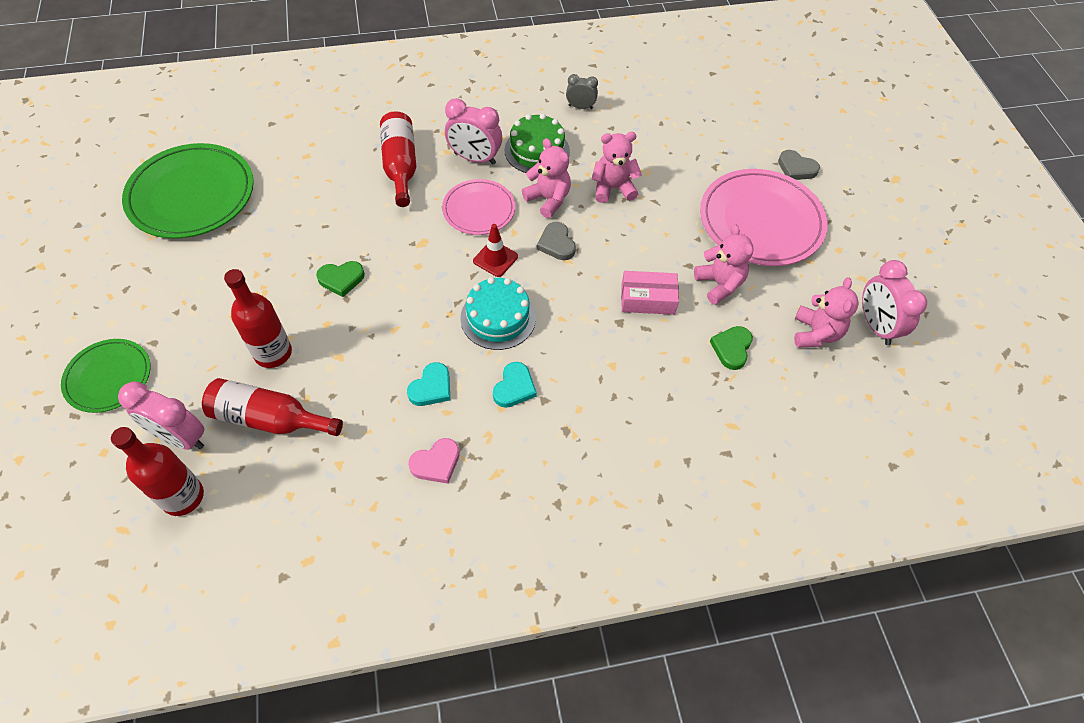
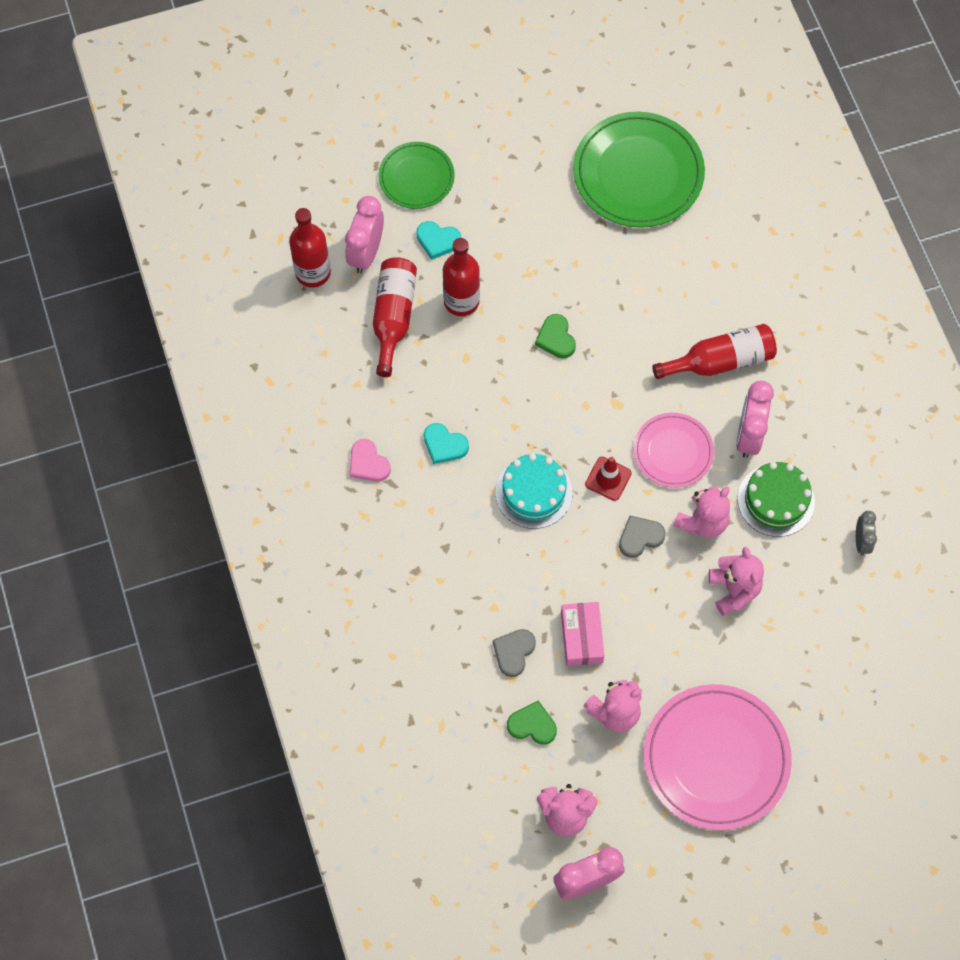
camera: 85 degrees right, 10 degrees up
turquoise heart [493,362,537,408] -> turquoise heart moved to [417,221,462,260]
grey heart [778,150,820,180] -> grey heart moved to [493,629,536,677]

